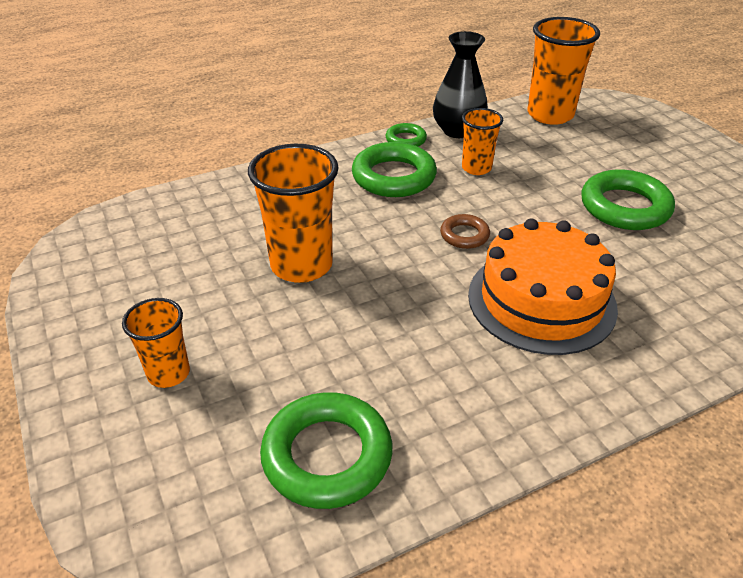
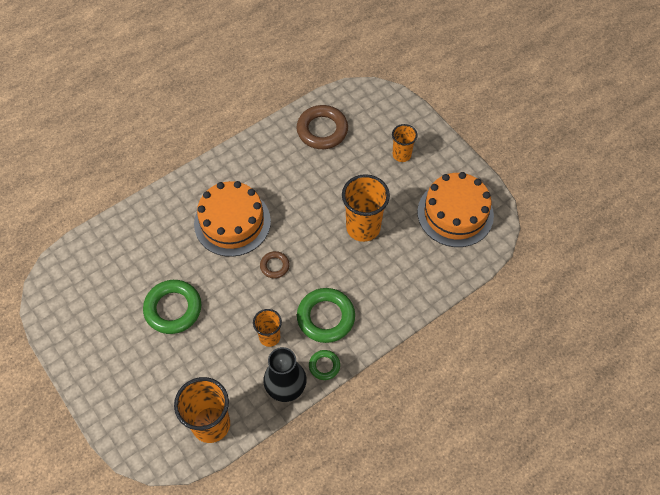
camera: 170 degrees right, 20 degrees up
green ring [260,392,393,509] -> brown ring [297,105,348,149]
none -> orange cake [417,172,494,247]

